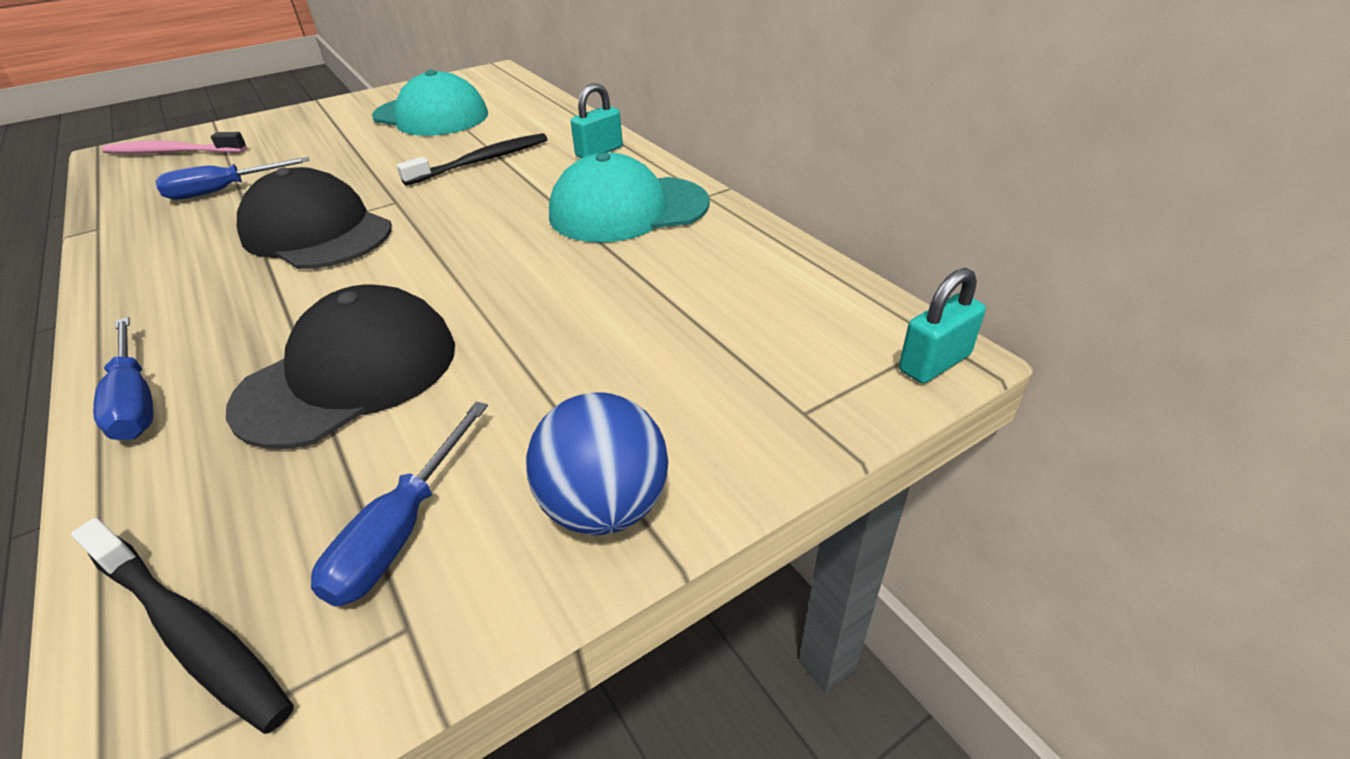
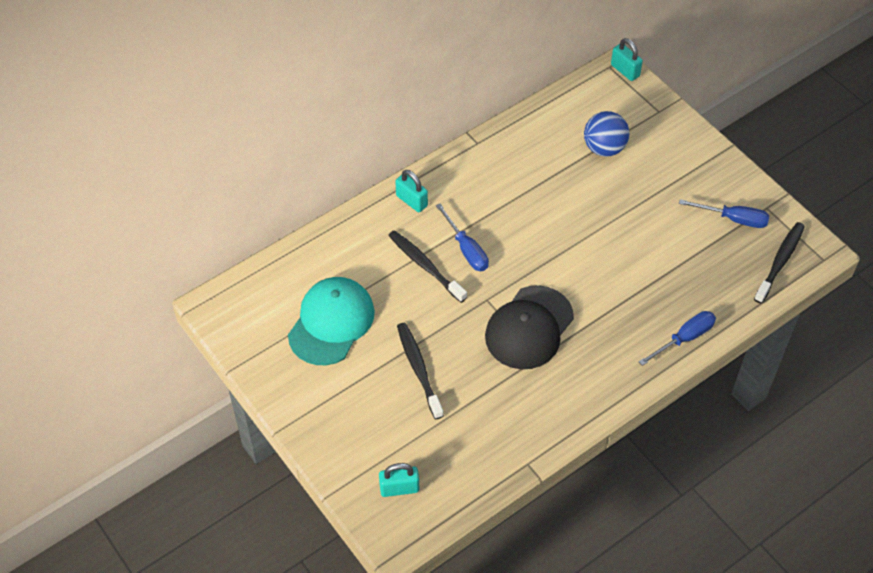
camera: 95 degrees left, 15 degrees up
pink toothbrush [102,132,247,154] -> turquoise padlock [379,463,419,497]
blue screwdriver [155,157,309,200] -> blue screwdriver moved to [436,203,489,271]
black cap [226,285,455,449] -> none
blue ball [526,392,668,535] -> blue ball moved to [584,111,629,157]
turquoise cap [549,152,710,243] -> none
none -> black toothbrush [397,323,444,420]

